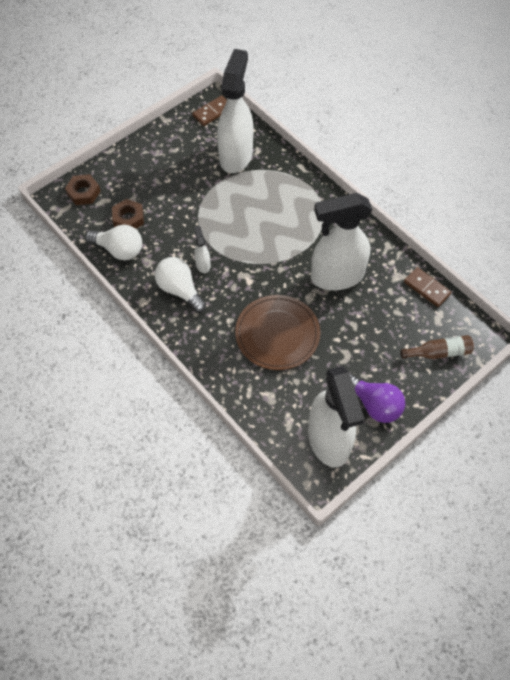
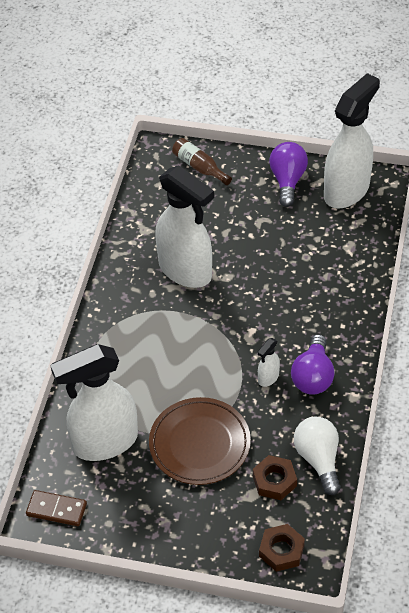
camera: 125 degrees left, 10 degrees down
white light bulb [155,257,206,312] -> purple light bulb [291,334,335,395]
brown plate [235,295,320,370] -> brown plate moved to [149,397,251,485]
brown domino [404,267,452,307] -> none

